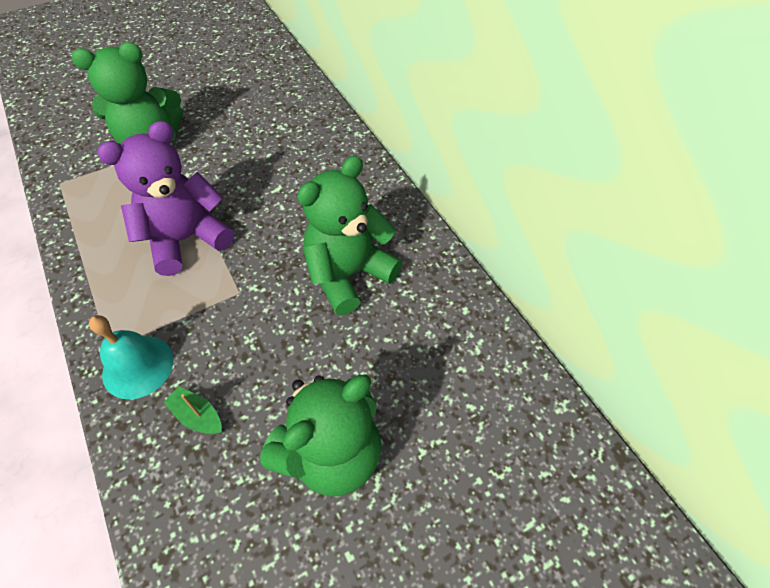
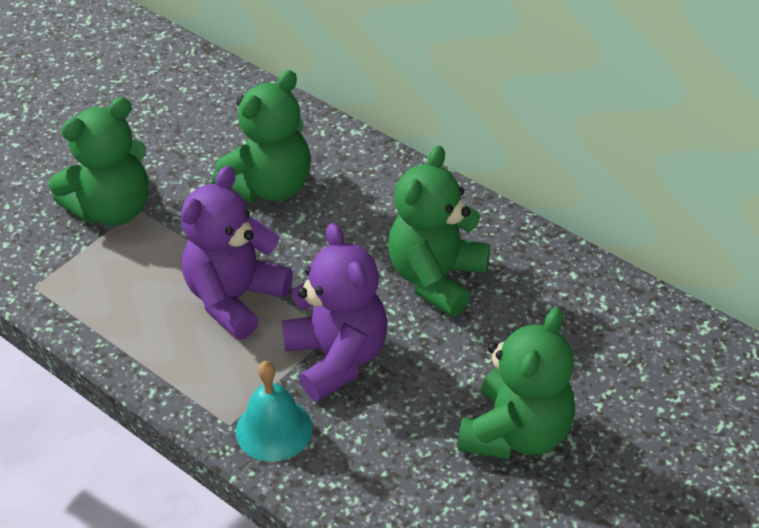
camera: 20 degrees left, 10 degrees down
green boat [163,387,222,434] -> none
none -> green teddy bear [212,70,311,202]
none -> purple teddy bear [282,223,387,401]

